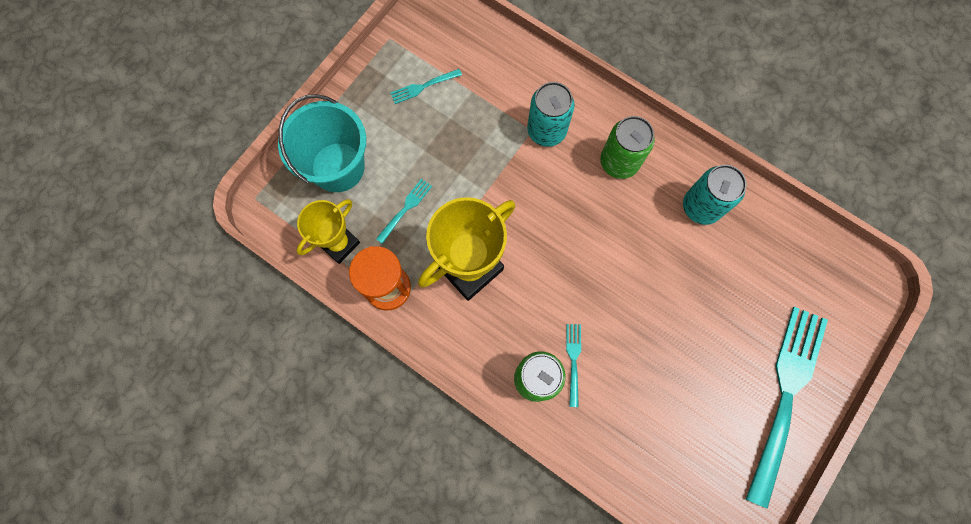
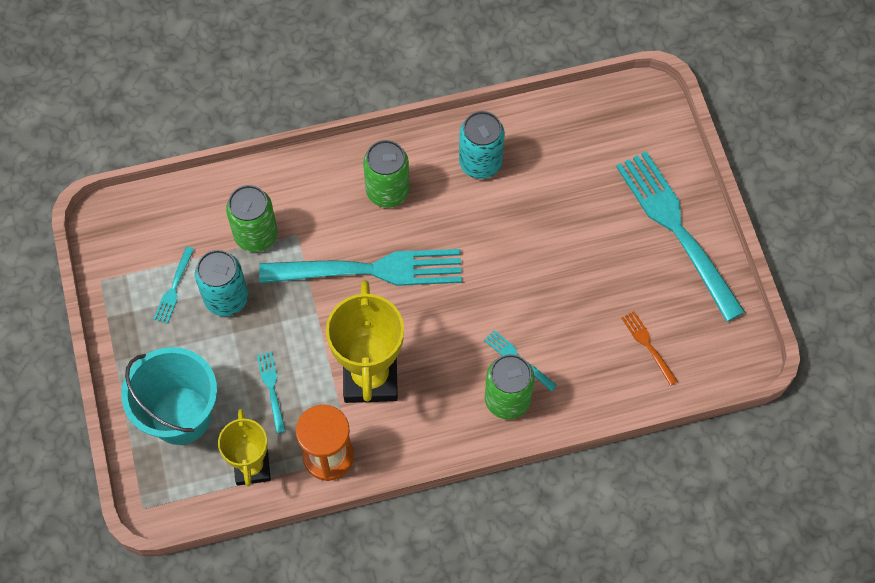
camera: 50 degrees left, 10 degrees down
turquoise can [527,82,575,147] -> turquoise can moved to [195,250,248,316]
none -> green can [226,185,278,252]
none -> turquoise fork [259,249,462,286]
none -> orange fork [621,311,678,386]

